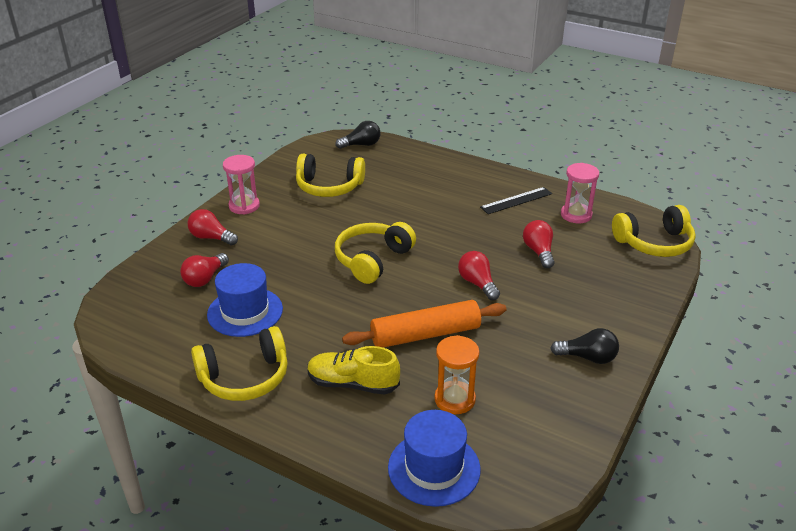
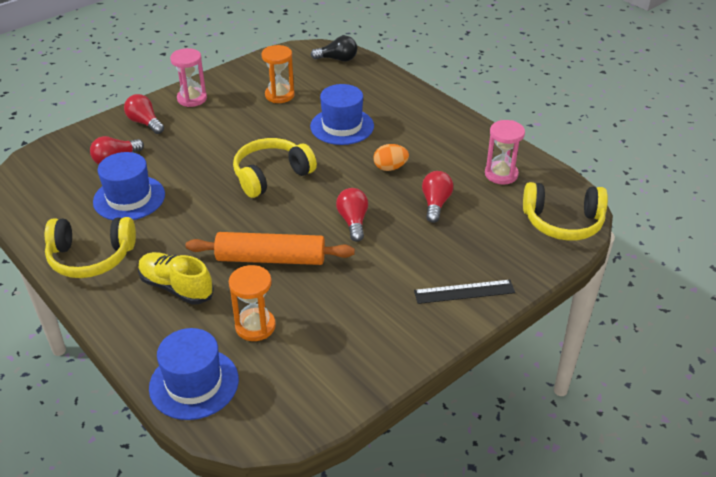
camera: 20 degrees right, 5 degrees up
yellow headphones [296,154,365,197] -> orange hourglass [262,45,294,103]
black ruler [480,187,552,214] -> black ruler moved to [414,280,515,304]
black light bulb [550,328,619,364] -> none
none -> blue hat [310,84,374,145]
none -> orange egg [374,144,409,171]

